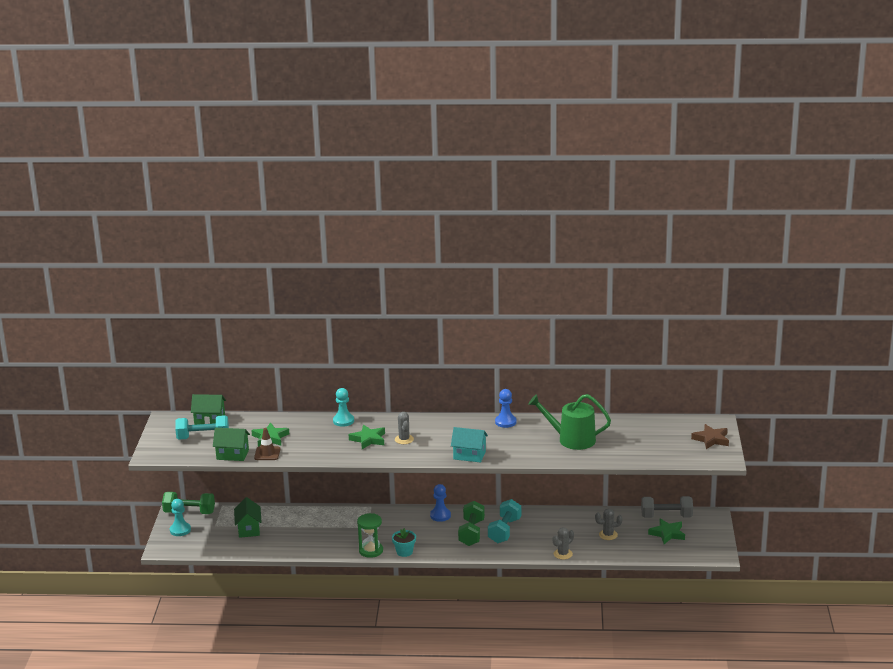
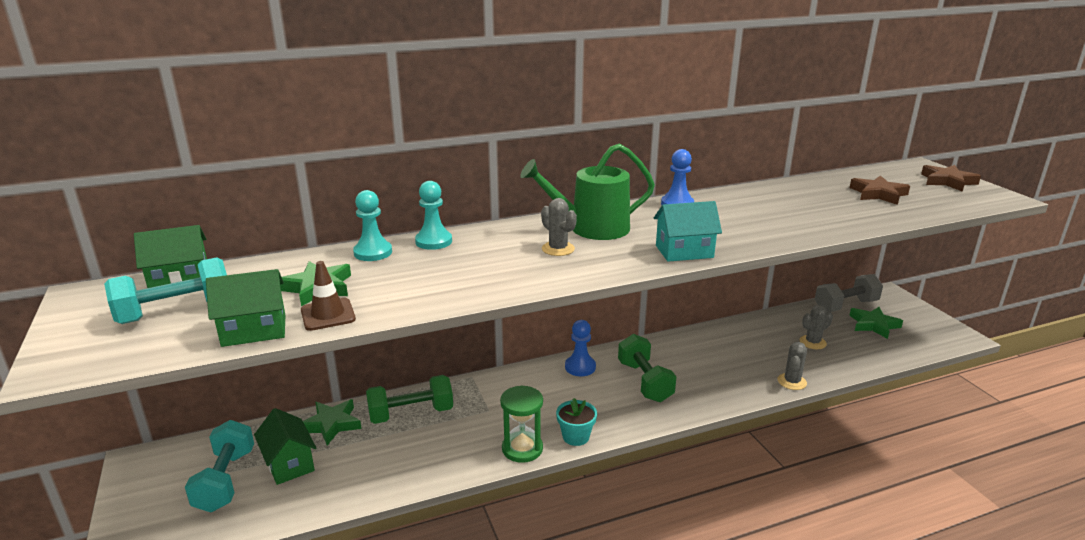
camera: 25 degrees left, 0 degrees up
green dumbbell [162,492,215,514] -> green dumbbell moved to [366,375,453,424]
turquoise pawn [170,499,191,536] -> turquoise pawn moved to [353,190,392,261]
green star [349,425,385,449] -> green star moved to [303,399,362,445]
turquoise dumbbell [488,499,521,543] -> turquoise dumbbell moved to [185,420,254,512]
green watering can [528,394,611,450] -> green watering can moved to [520,144,655,240]
none -> brown star [850,176,910,205]

